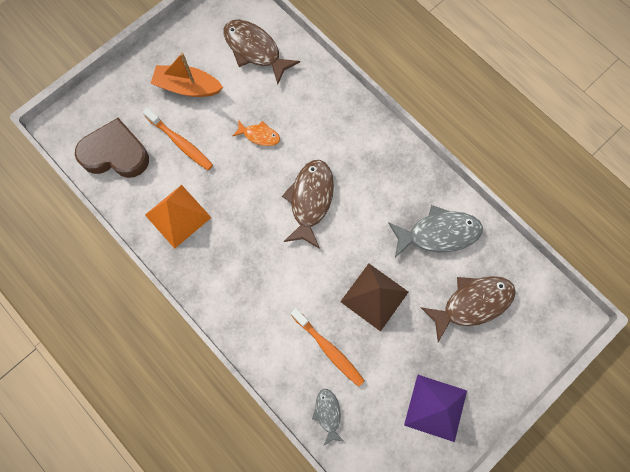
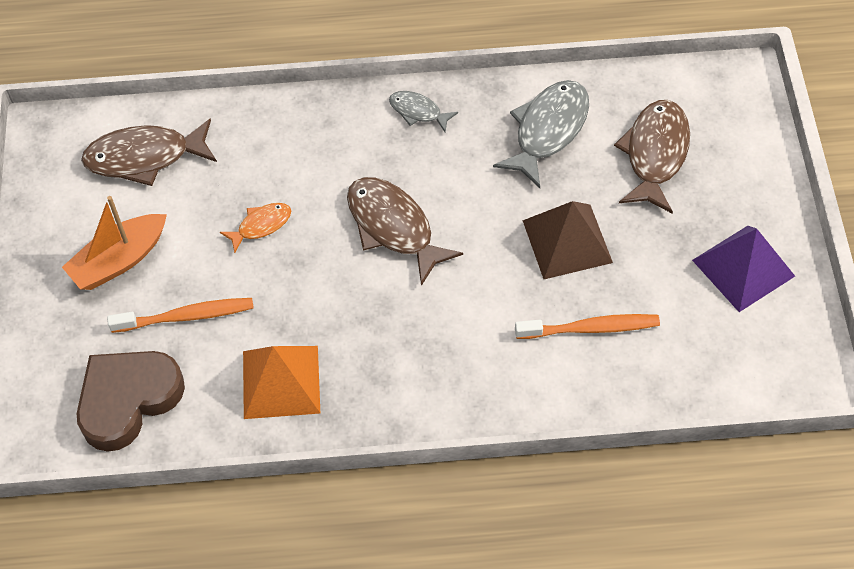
camera: 50 degrees left, 15 degrees down
grey fish [312,389,344,445] -> grey fish moved to [389,91,458,132]

